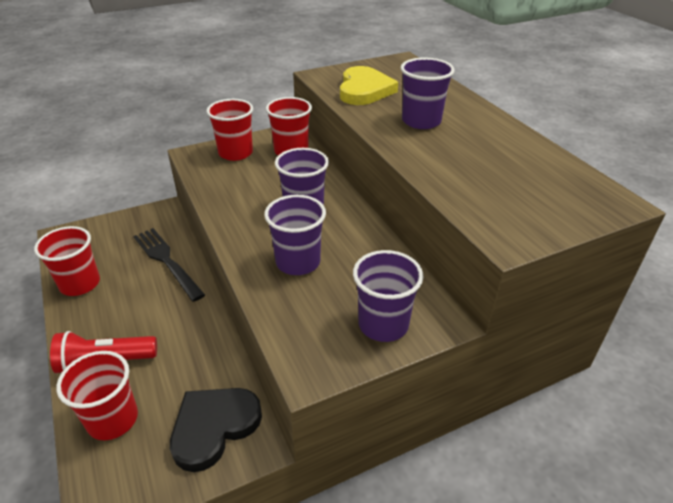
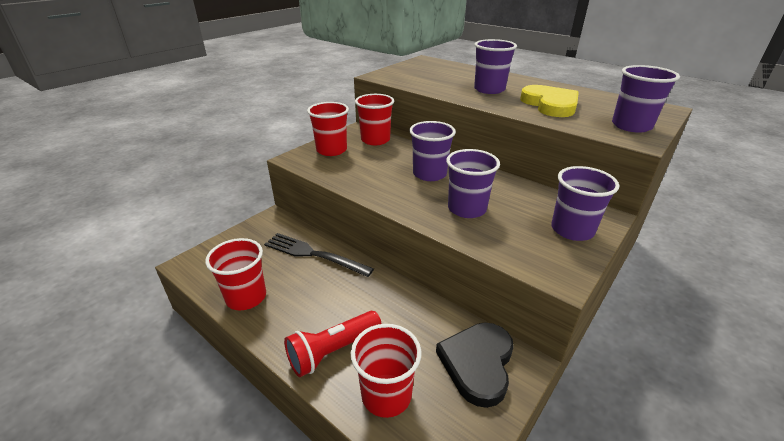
camera: 25 degrees left, 5 degrees down
yellow heart [340,66,398,105] -> yellow heart moved to [520,85,579,117]
none -> purple cup [612,65,680,133]

